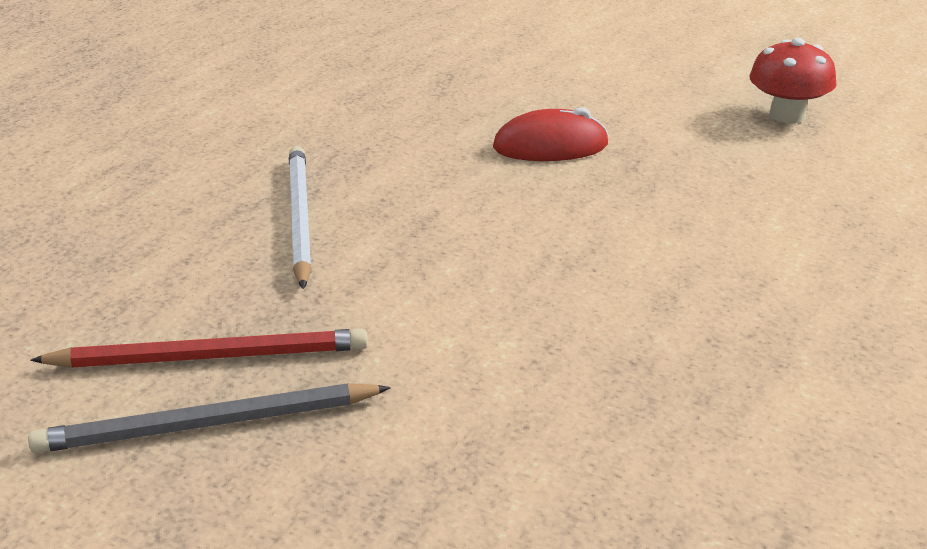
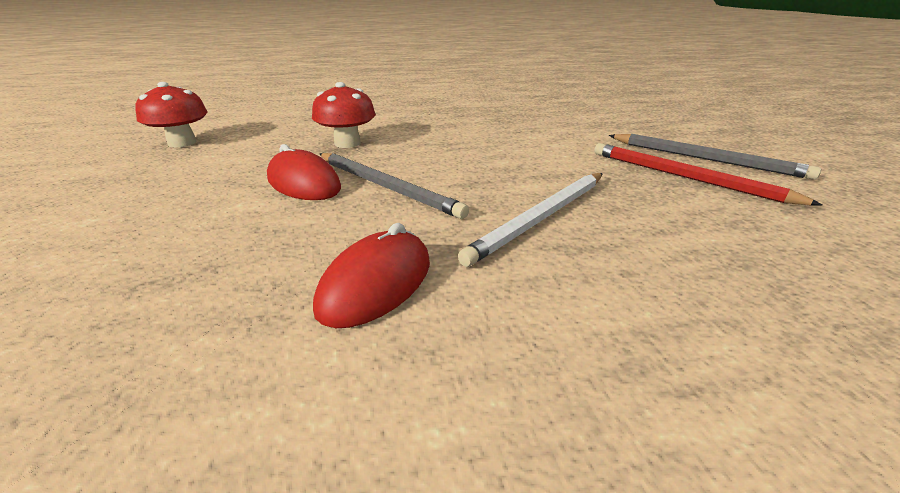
camera: 130 degrees left, 0 degrees up
none -> red mushroom [312,82,376,148]
none -> red mouse [313,223,430,328]
none -> grey pencil [320,153,469,219]

